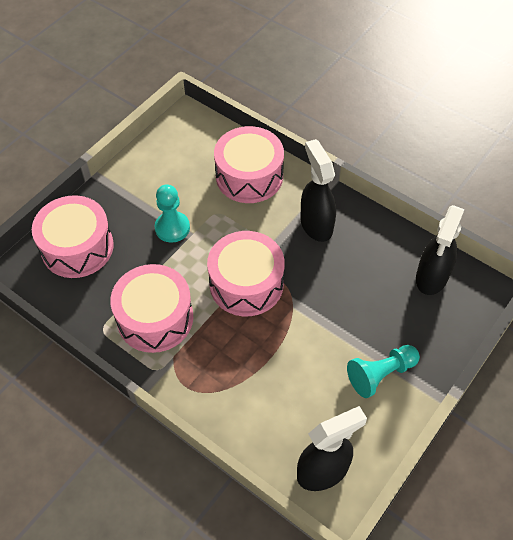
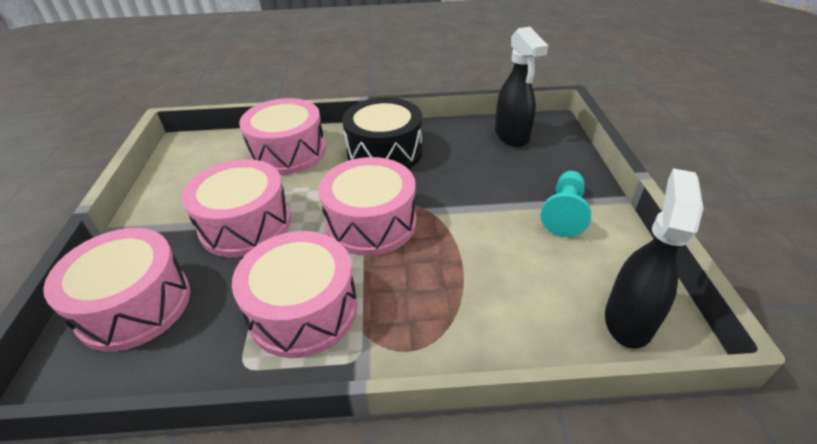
camera: 40 degrees left, 15 degrees down
turquoise pawn [155,184,190,243] -> pink drum [182,159,291,257]
black spray bottle [301,139,336,242] -> black drum [342,97,422,169]

